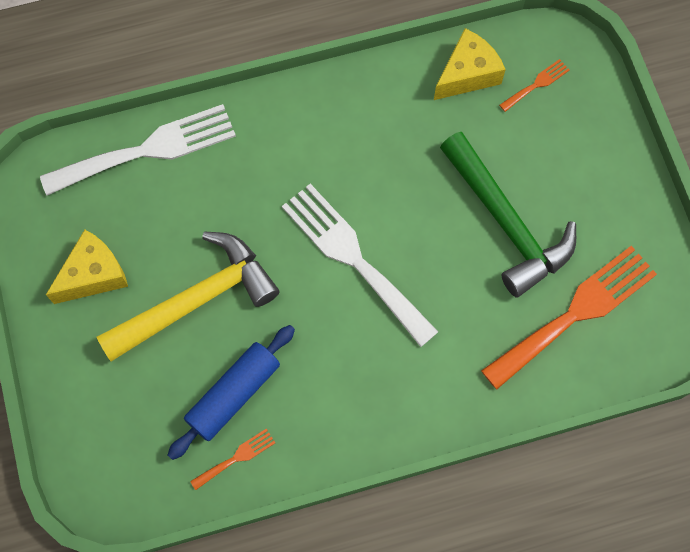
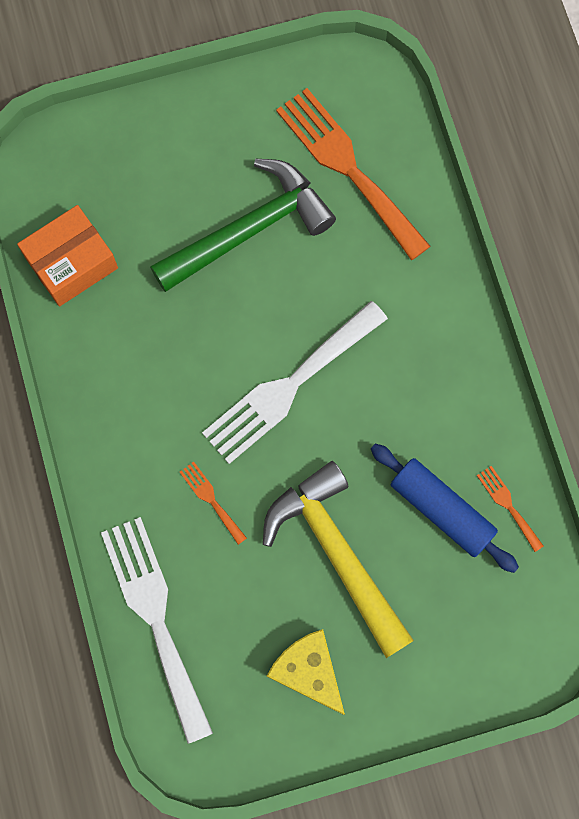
camera: 90 degrees left, 5 degrees up
yellow cheese [434,28,506,100] -> orange box [17,205,118,307]
orange fork [499,59,570,112] -> orange fork moved to [180,461,247,545]

